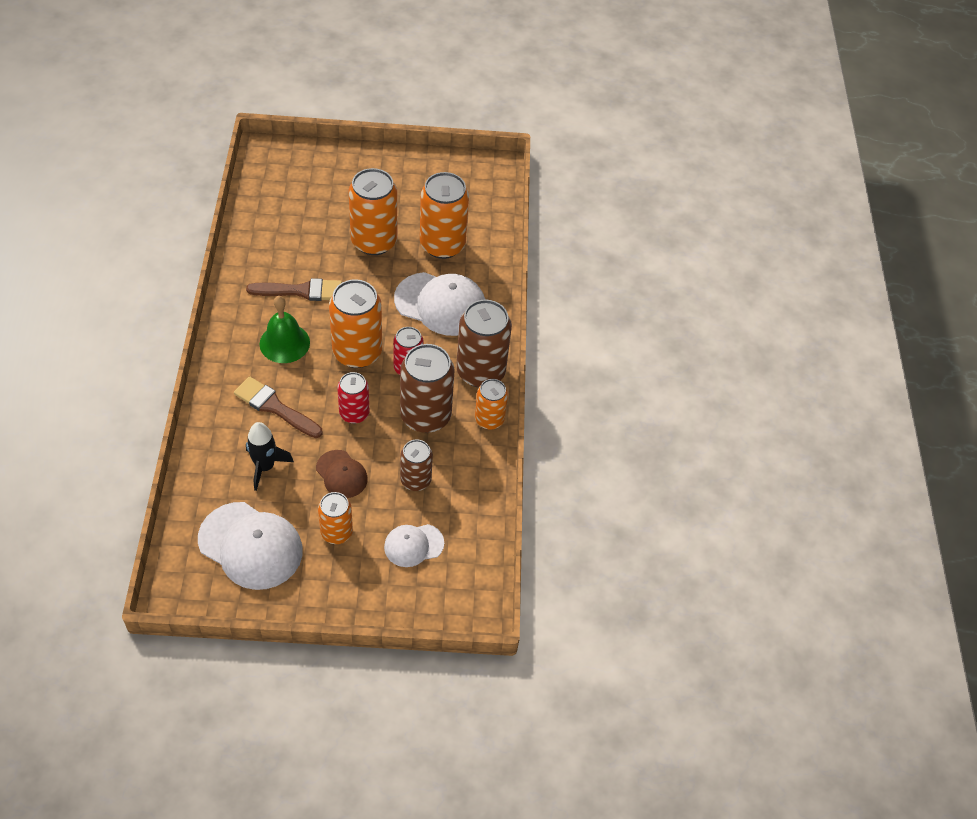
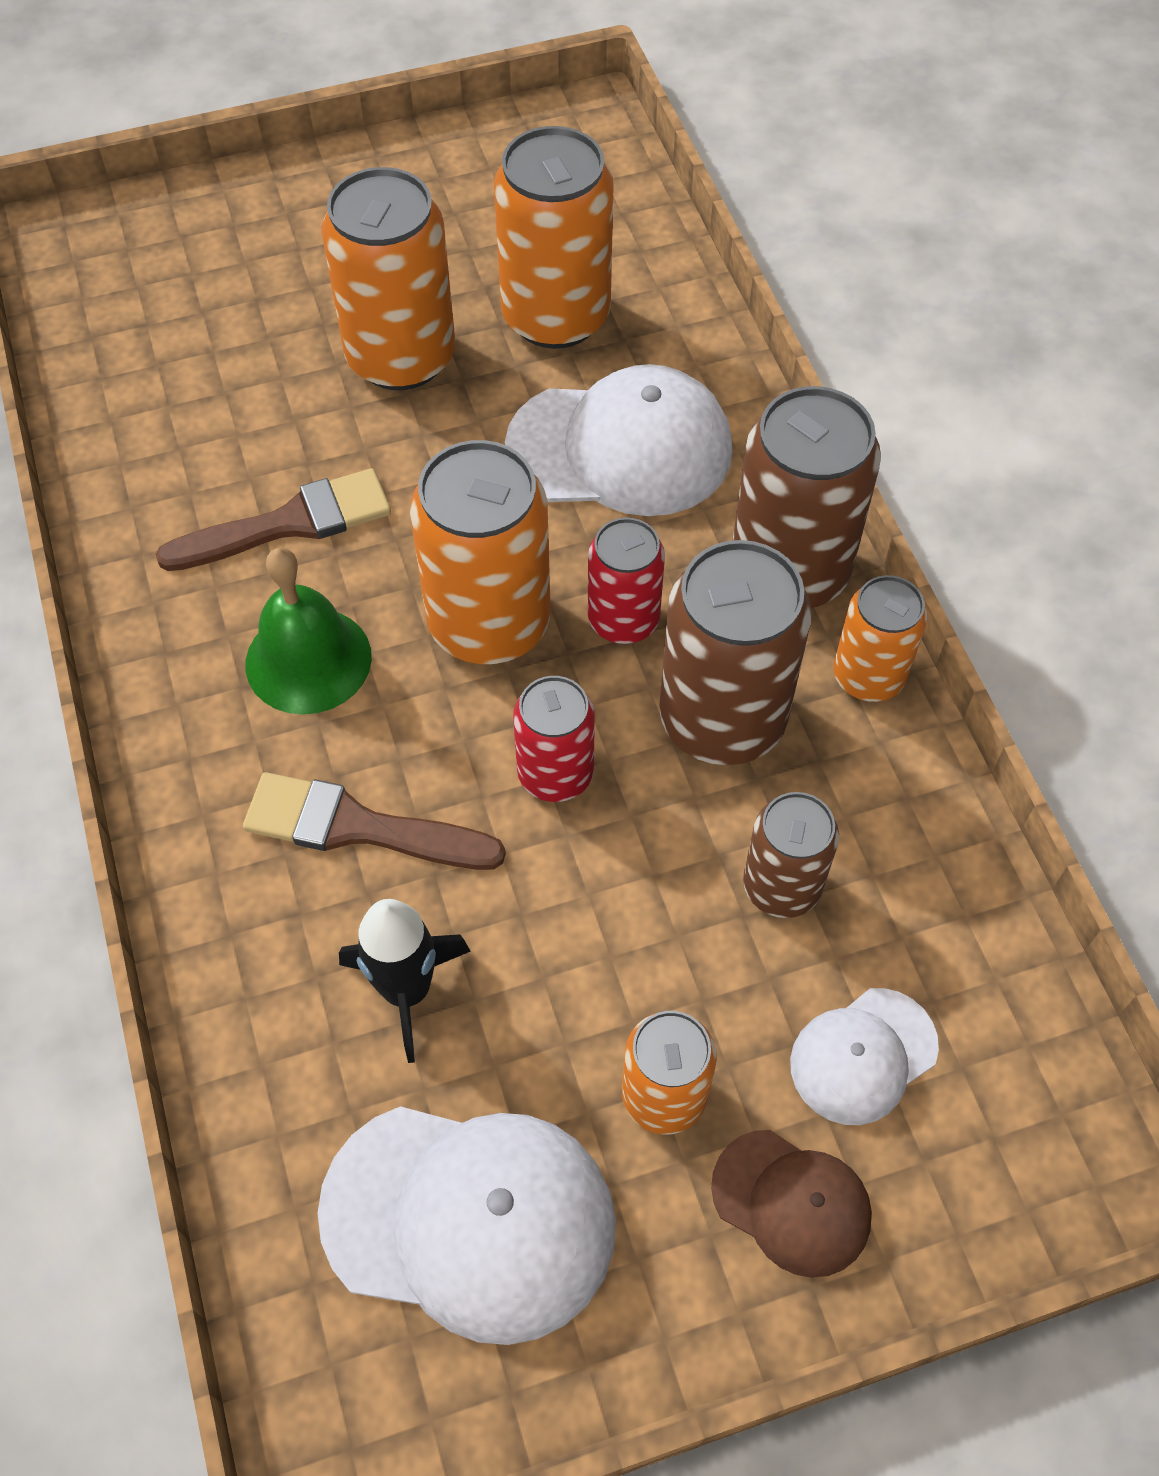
camera: 15 degrees left, 5 degrees up
brown cap [316,450,368,498] -> brown cap moved to [711,1130,872,1278]

